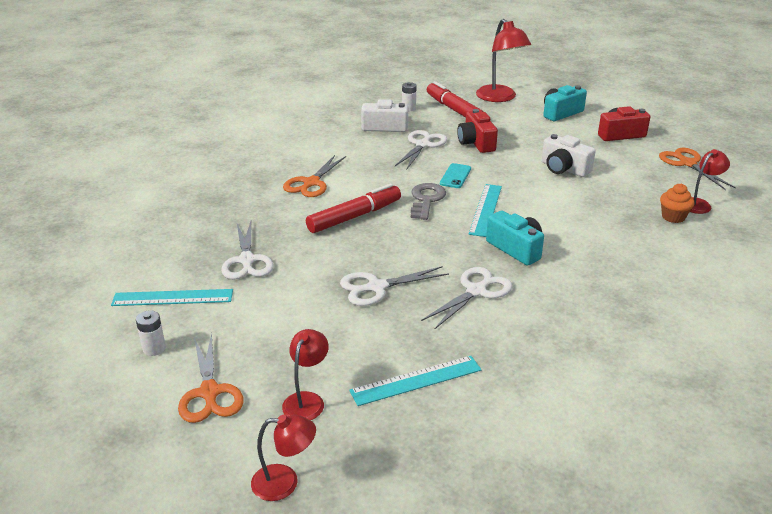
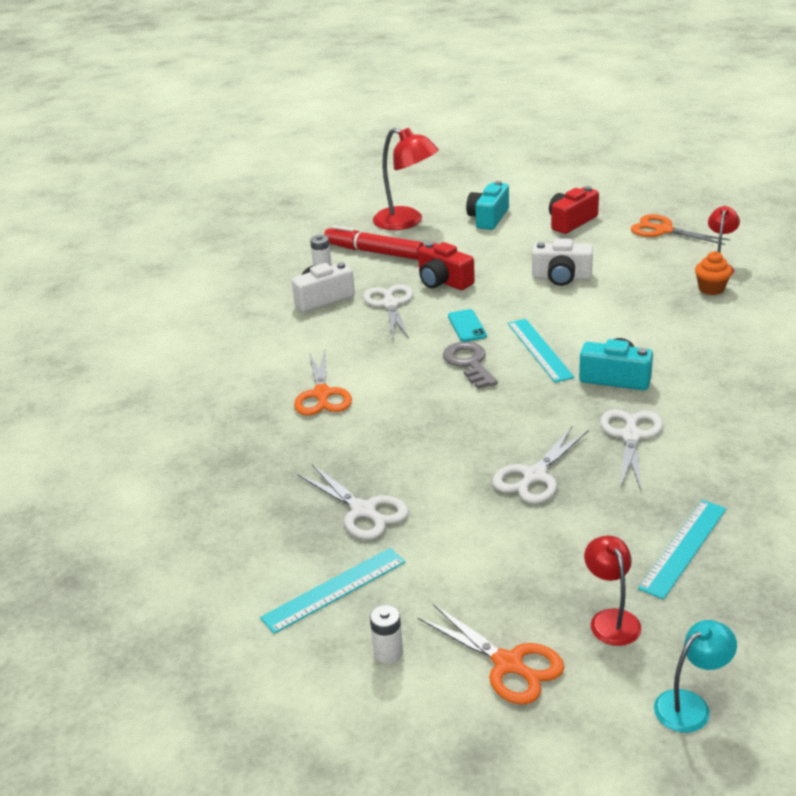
camera: 30 degrees left, 0 degrees up
red lamp [251,415,316,501] -> turquoise lamp [654,620,737,733]
red marker [306,184,401,233] -> none

